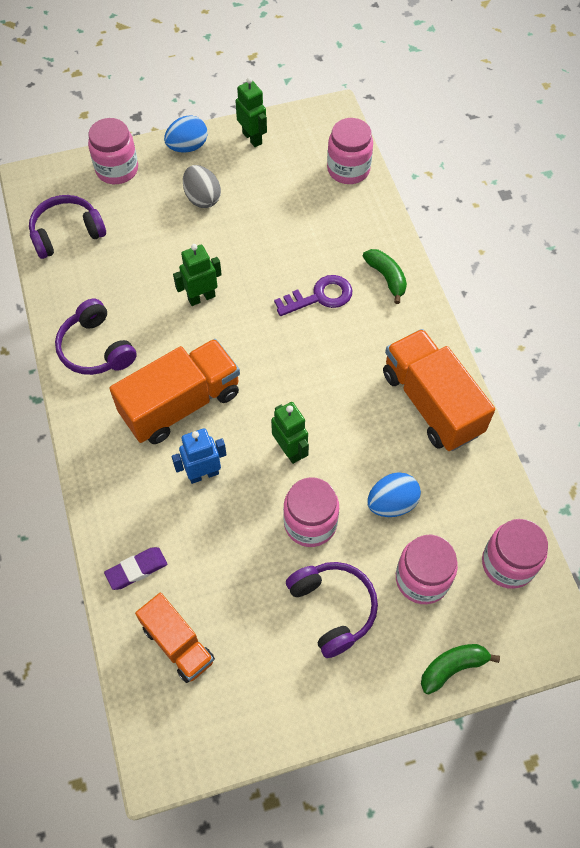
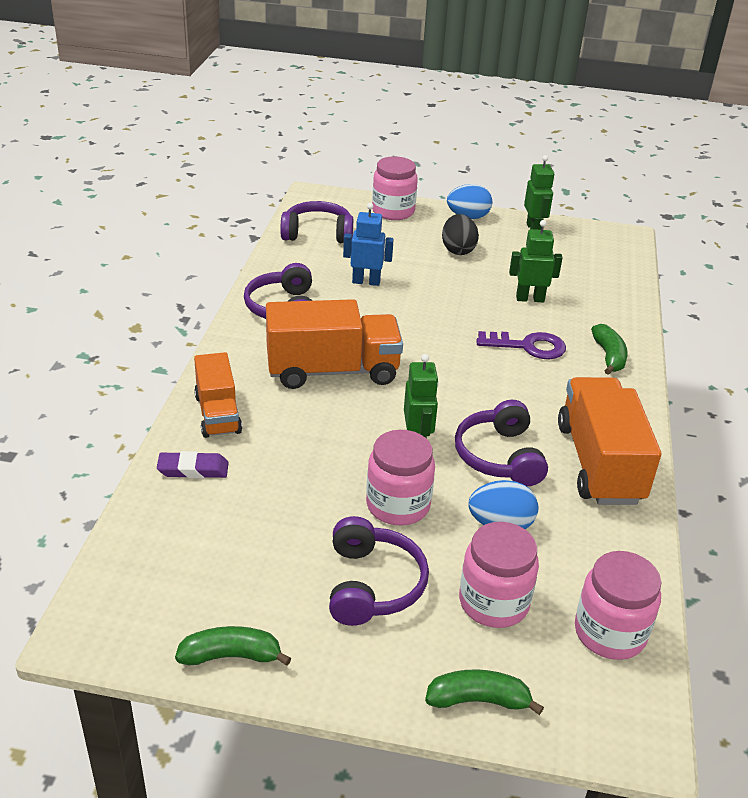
camera: 25 degrees right, 25 degrees down
orange truck [135,593,215,683] -> orange truck moved to [194,352,242,438]
blue robot [172,428,226,484] -> blue robot moved to [343,203,394,286]
green robot [173,244,222,306] -> green robot moved to [509,220,563,302]
grey egg [183,165,221,208] -> black egg [442,214,479,255]
pink jar [327,118,373,184] -> none
none -> green banana [175,626,292,666]
none -> purple headphones [455,400,548,487]

